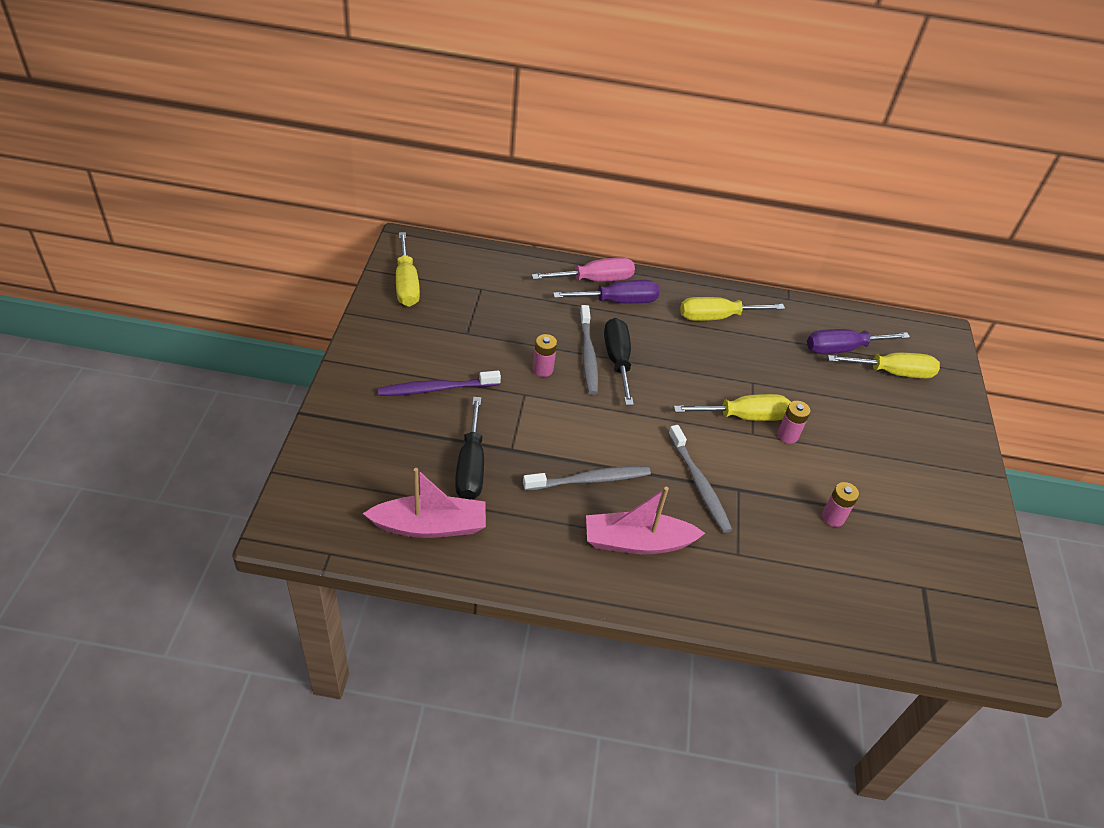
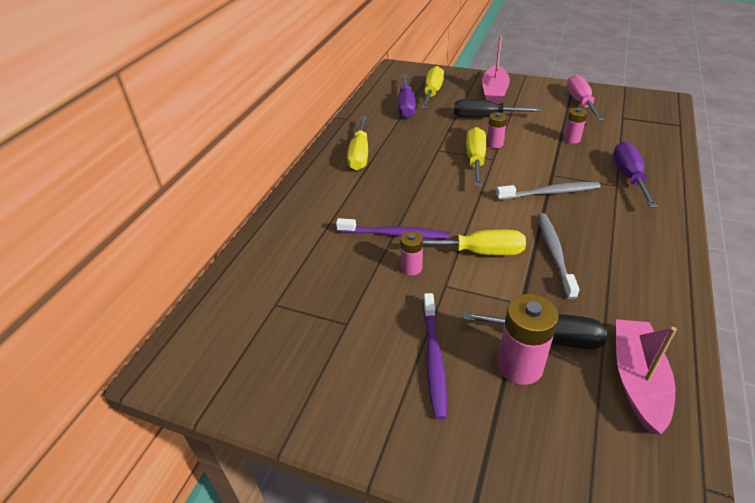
camera: 70 degrees left, 5 degrees down
yellow screwdriver [396,232,420,307] -> yellow screwdriver moved to [423,229,526,255]
pink screwdriver [532,257,635,281] -> pink screwdriver moved to [567,74,604,121]
purple screwdriver [553,280,660,304] -> purple screwdriver moved to [613,142,658,208]
grey toothbrush [580,305,598,395] -> purple toothbrush [336,218,449,240]
pink boat [586,487,705,554] -> pink boat moved to [482,36,510,104]
black screwdriver [604,318,634,405] -> black screwdriver moved to [454,99,542,118]
none -> pink battery [498,294,559,385]

